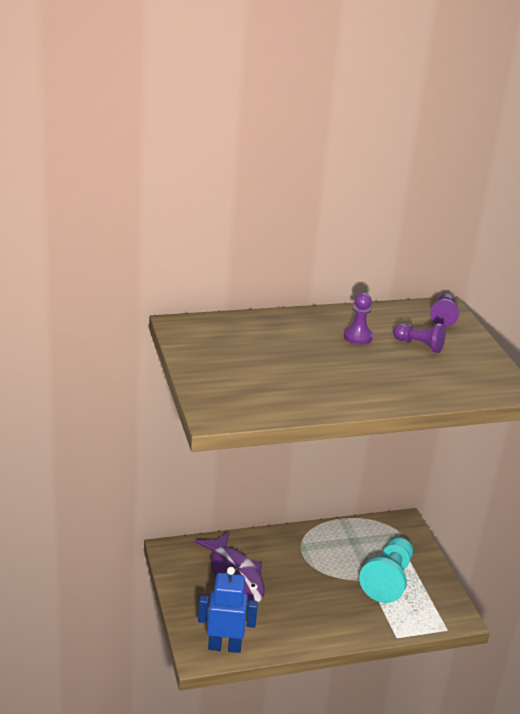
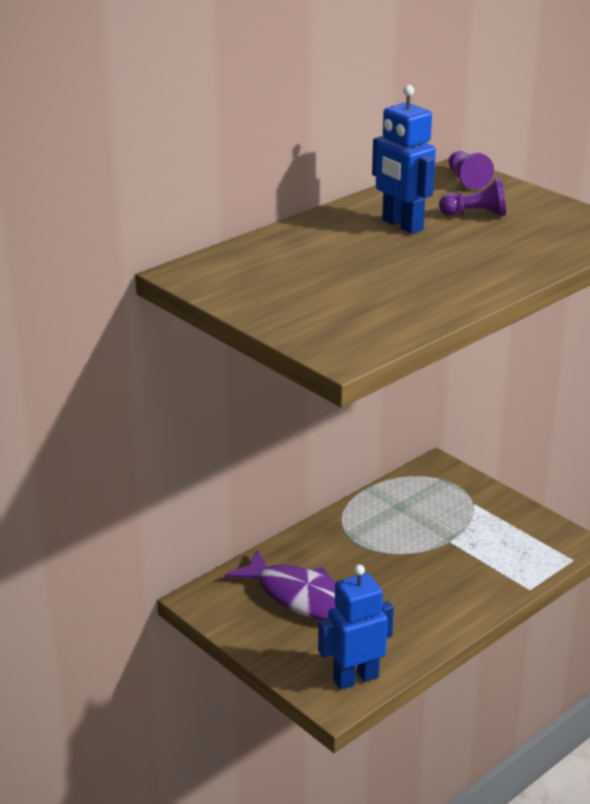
camera: 25 degrees left, 0 degrees up
purple pawn [344,293,373,344] -> blue robot [372,85,436,234]
turquoise pawn [359,537,413,603] -> none

